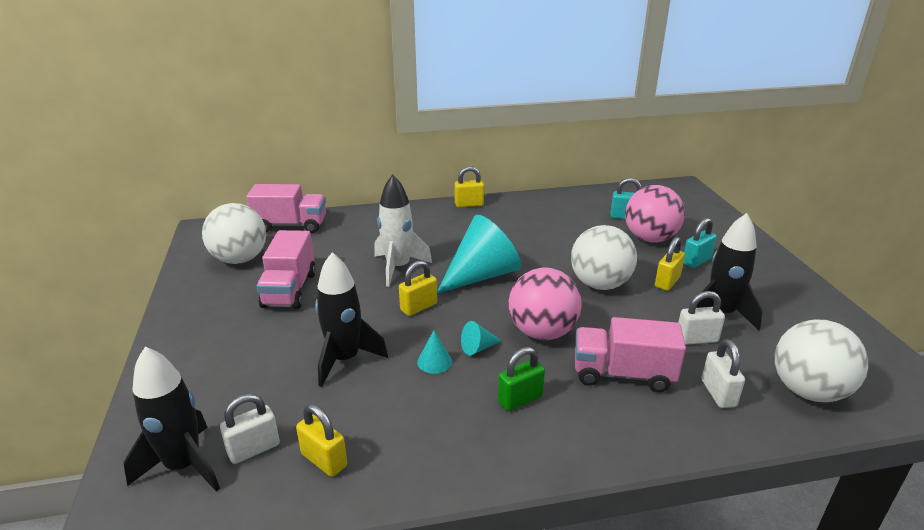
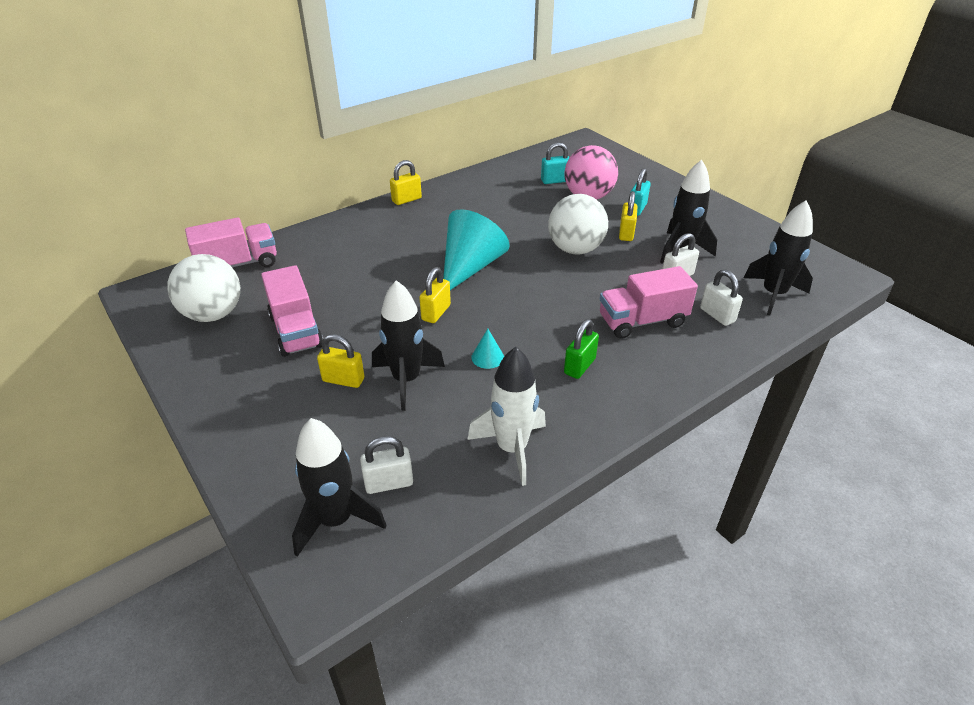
camera: 25 degrees left, 10 degrees up
white padlock [220,394,280,464] -> white padlock turned 45 degrees clockwise [360,436,413,494]
yellow padlock [296,404,347,477] -> yellow padlock moved to [317,334,364,388]
white rocket [374,174,432,287] -> white rocket moved to [467,347,546,486]
turquoise cone [461,321,502,356] -> none
pink ball [509,268,582,340] -> none
white ball [775,319,868,402] -> black rocket [744,200,813,316]

